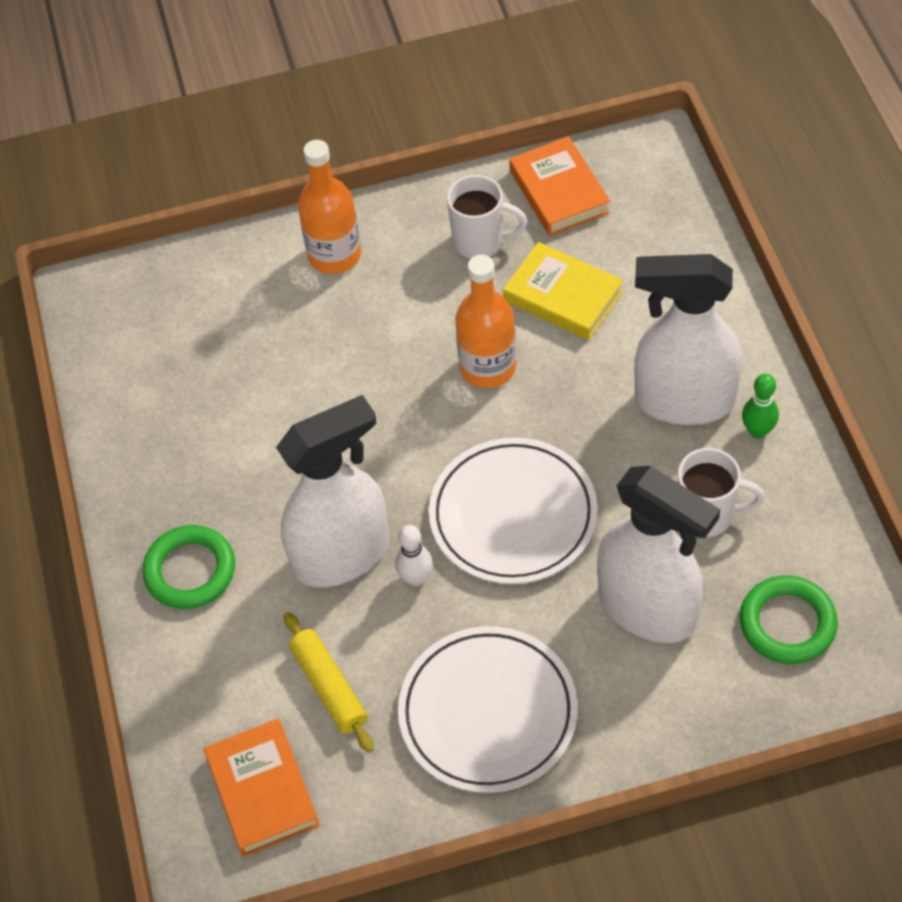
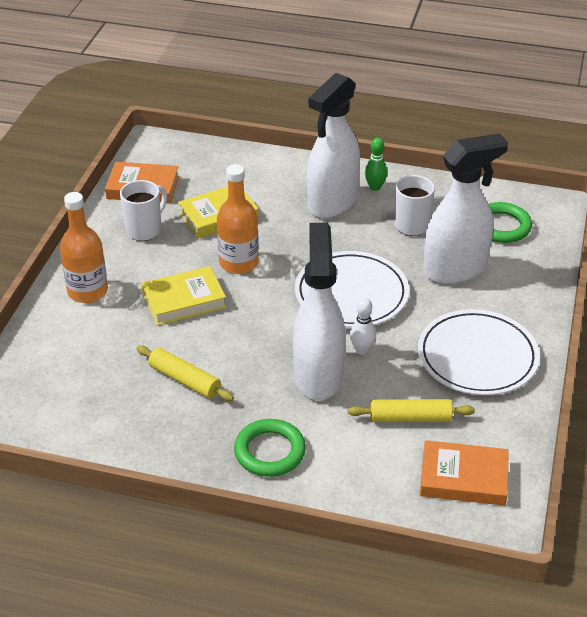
camera: 65 degrees left, 15 degrees down
none -> yellow rolling pin [136,346,234,401]
none -> yellow book [141,266,227,325]

